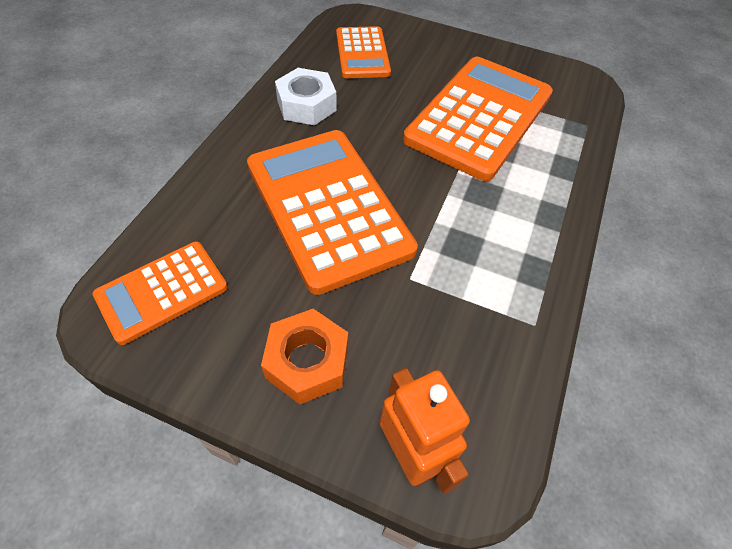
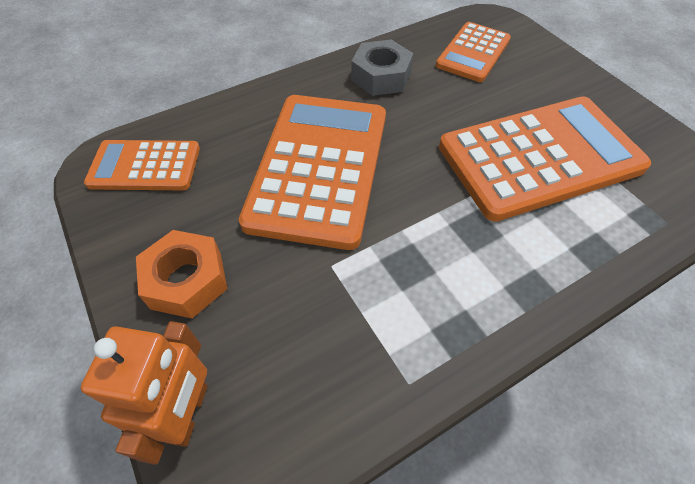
camera: 40 degrees right, 0 degrees up
white nut [275,68,337,125] -> grey nut [351,39,413,96]

